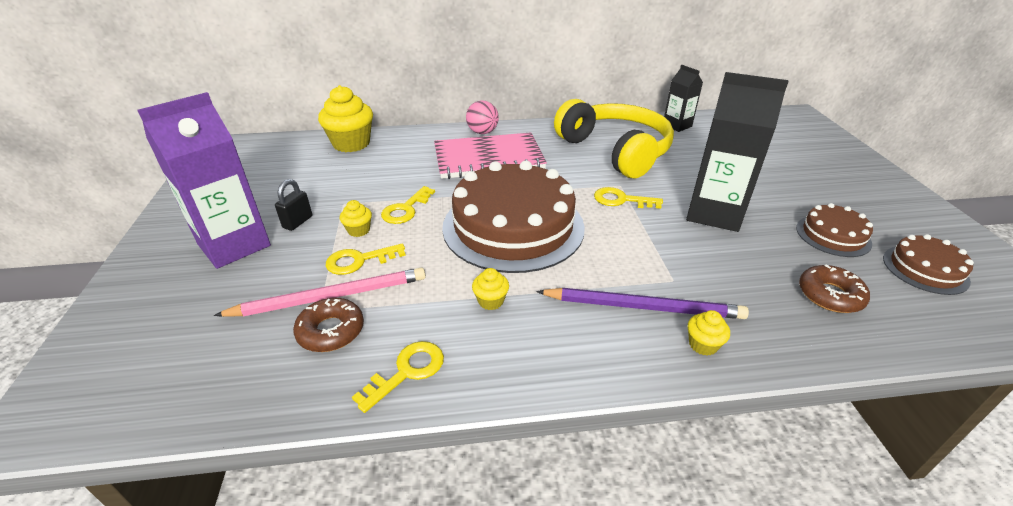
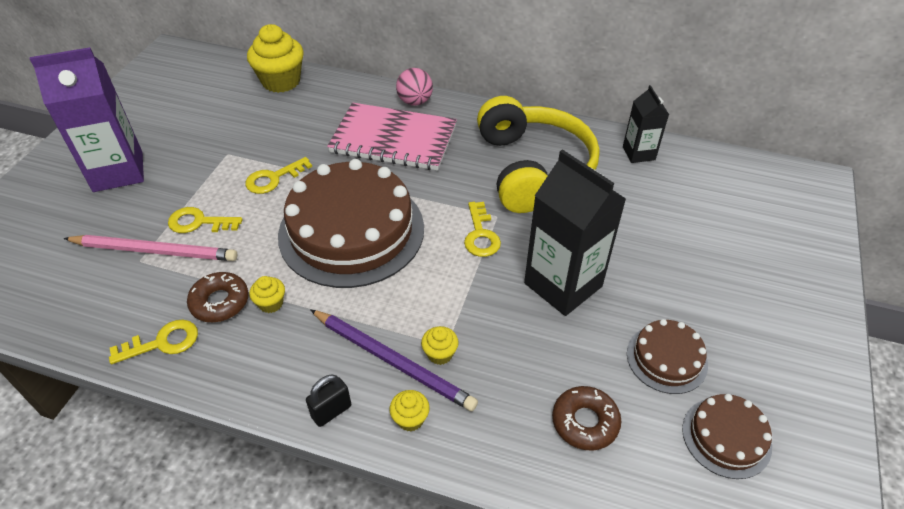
camera: 25 degrees right, 10 degrees up
black padlock [275,179,312,231] -> black padlock moved to [306,374,351,427]
brown donut [293,298,364,352] -> brown donut moved to [187,272,249,322]
yellow cupcake [340,200,372,237] -> yellow cupcake moved to [421,326,459,365]
yellow key [594,187,663,209] -> yellow key turned 135 degrees counterclockwise [464,202,501,257]

